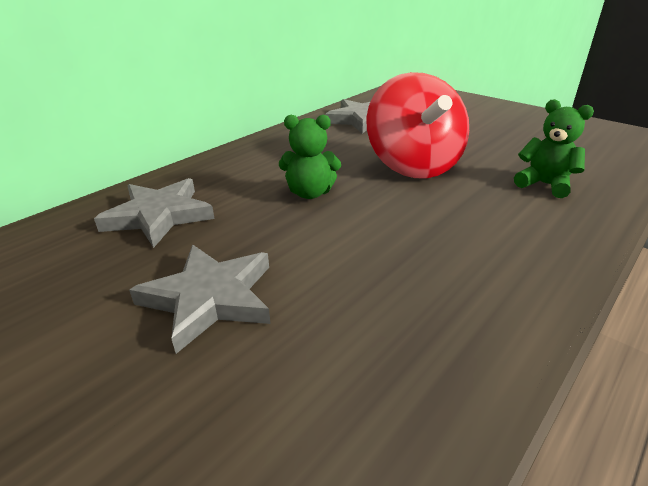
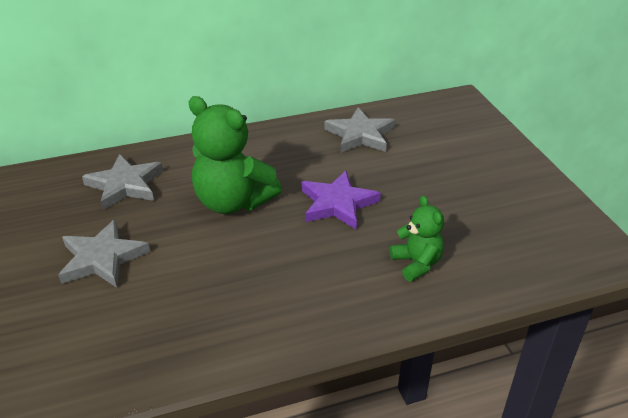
camera: 30 degrees right, 5 degrees up
green teddy bear [279,115,341,199] -> green teddy bear [189,96,282,214], size x1.79
red spinning top [366,72,469,178] -> purple star [301,171,381,229]

